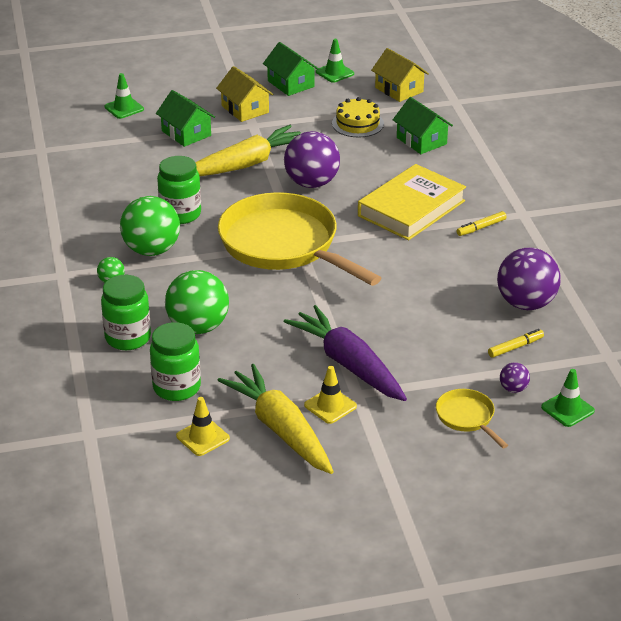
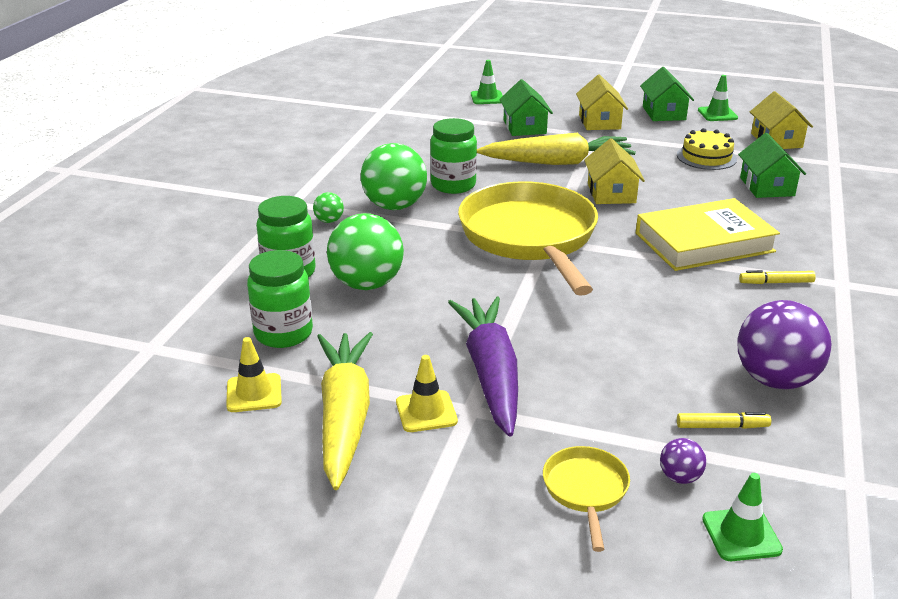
camera: 30 degrees right, 5 degrees down
purple ball [284,131,340,188] -> yellow house [584,138,645,204]

